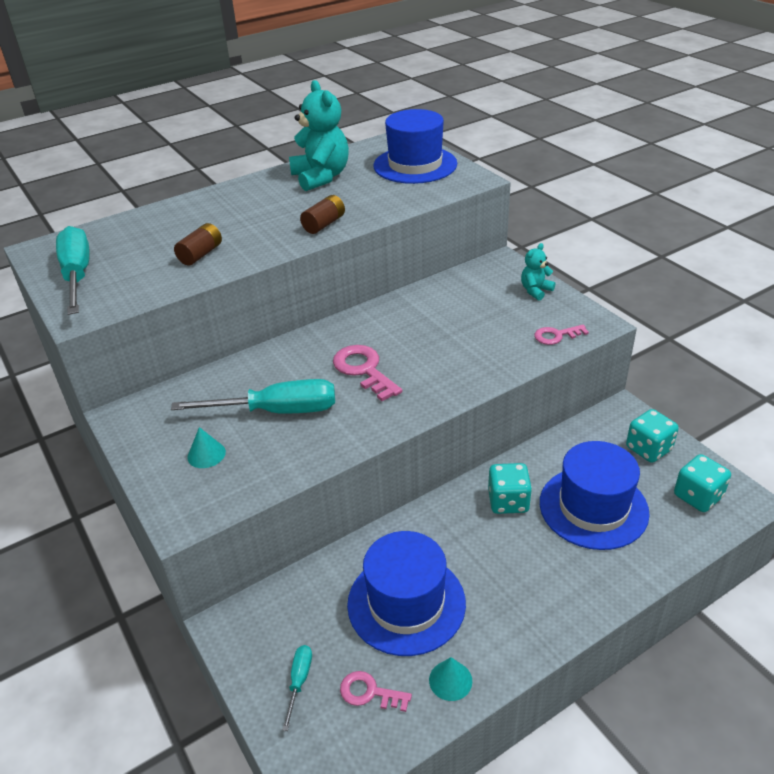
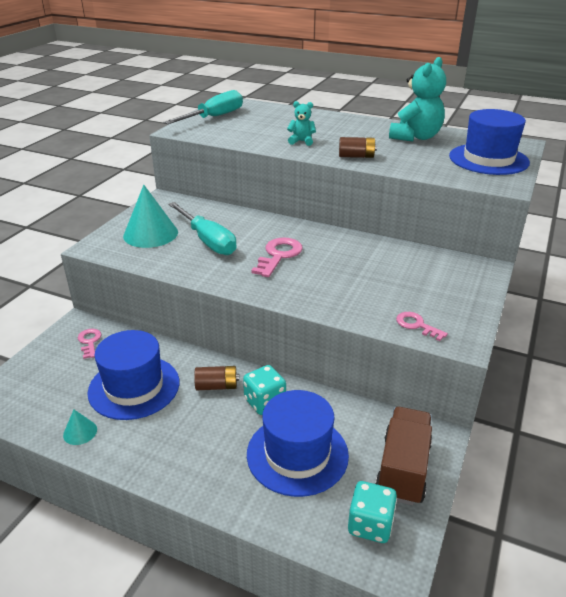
camera: 55 degrees right, 5 degrees down
brown battery [174,223,222,265] -> brown battery moved to [194,366,239,390]
turquoise cone [187,427,226,468] -> turquoise cone [123,185,178,248], size x2.10
turquoise screwdriver [282,645,312,731] -> none
pink key [340,671,412,712] -> pink key moved to [78,329,101,359]
turquoise teddy bear [521,243,555,300] -> turquoise teddy bear moved to [287,101,316,146]
turquoise dice [626,409,679,463] -> brown truck [375,407,432,505]

